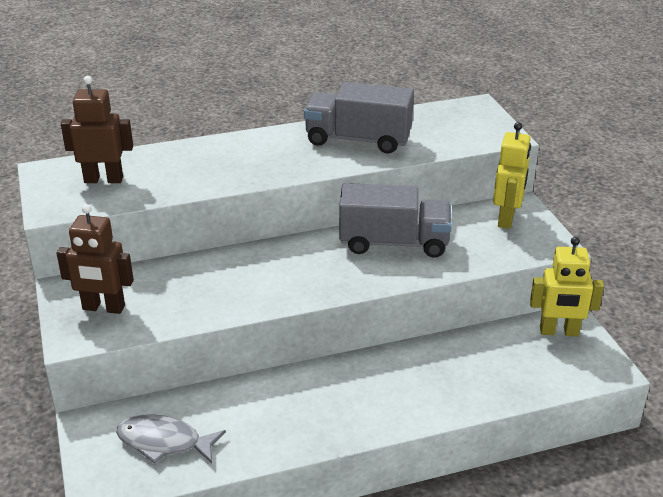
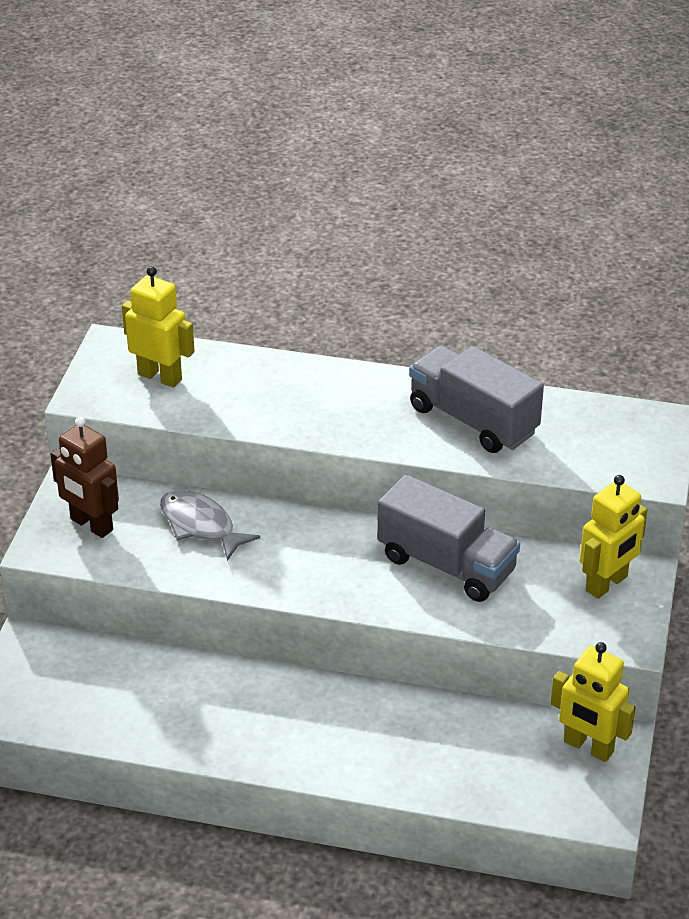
camera: 30 degrees right, 5 degrees up
brown robot [61,76,133,183] -> yellow robot [122,266,195,388]
grey fish [116,414,226,464] -> grey fish moved to [160,490,260,561]

